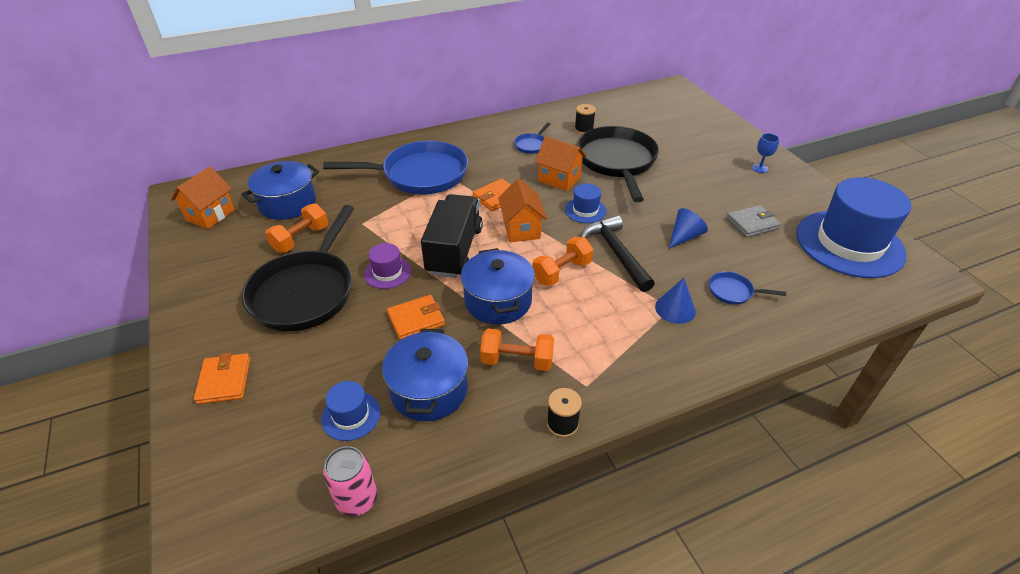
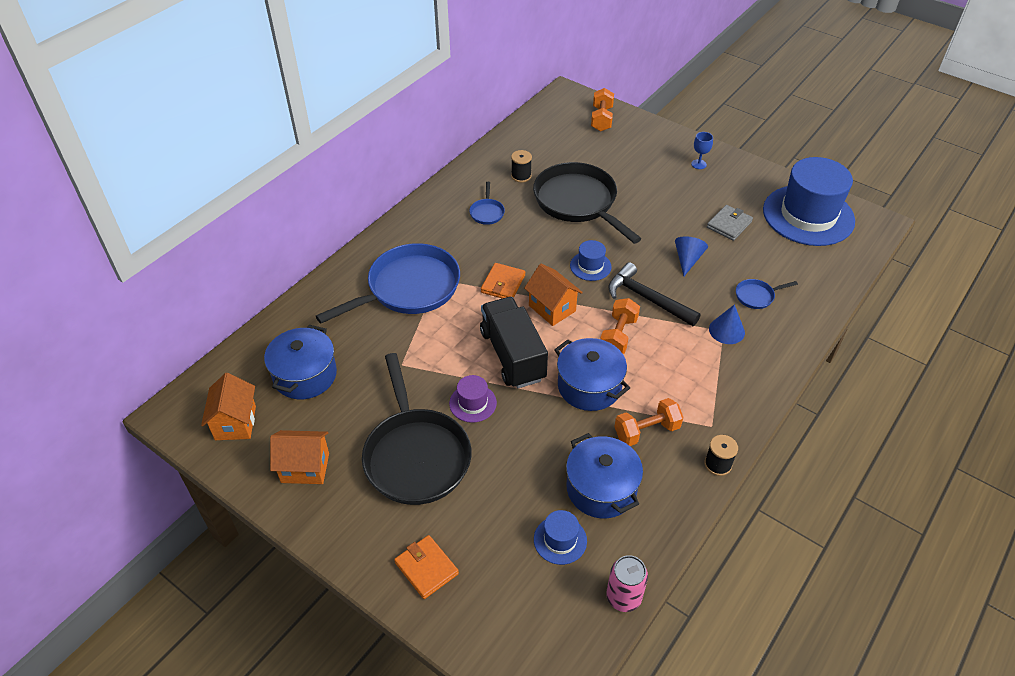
camera: 30 degrees left, 5 degrees up
orange dumbbell [265,203,328,253] -> orange dumbbell moved to [591,88,614,131]
orange wallet [387,295,445,340] -> none
orange house [535,136,586,191] -> orange house moved to [270,430,329,484]

